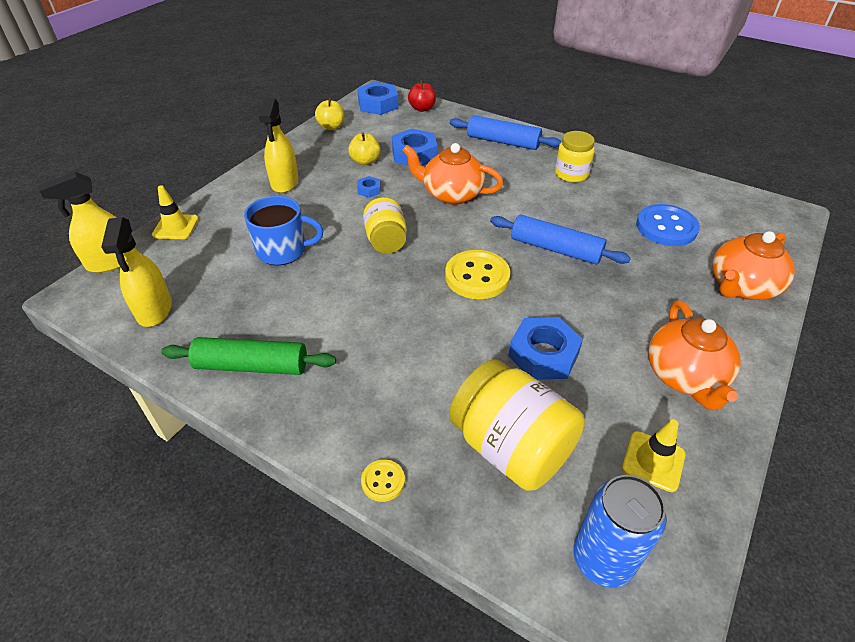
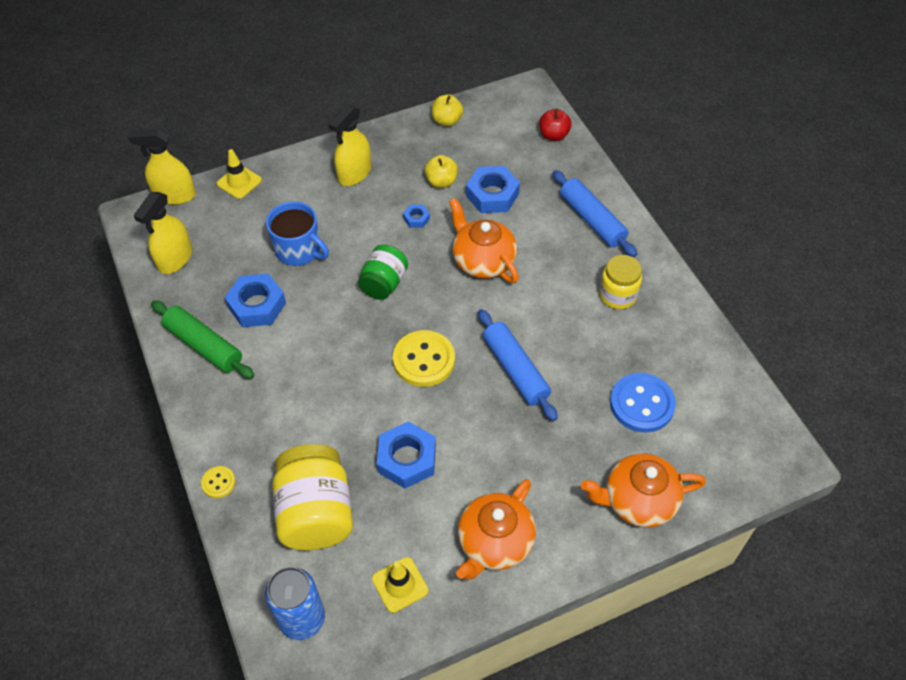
camera: 35 degrees right, 10 degrees up
blue nut [357,82,399,115] -> blue nut moved to [225,273,286,327]
yellow jar [363,197,407,254] -> green jar [358,245,408,300]

